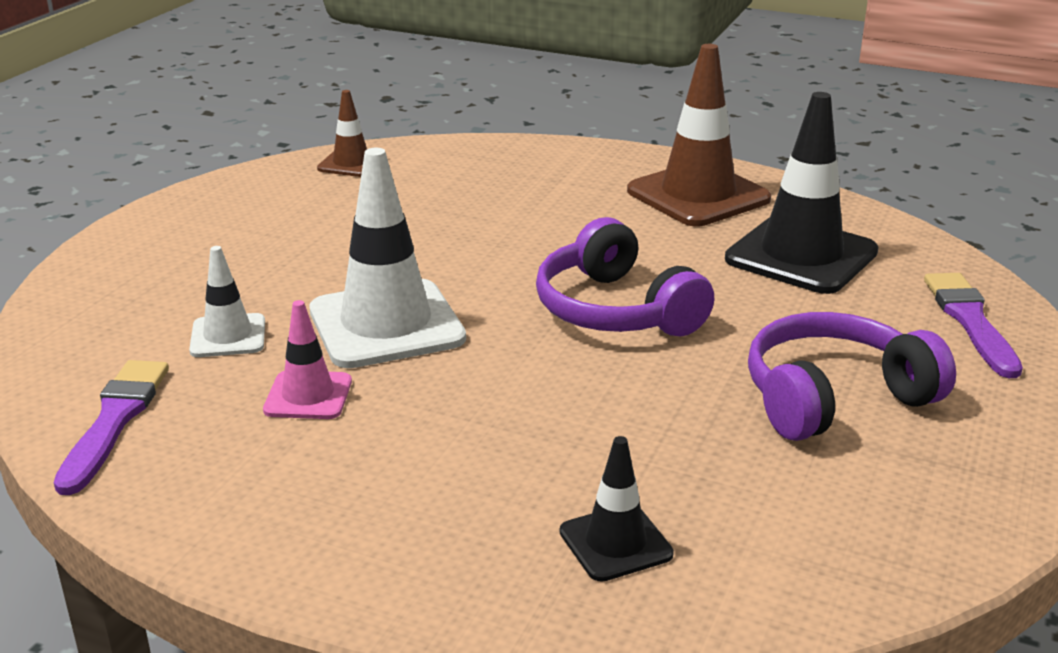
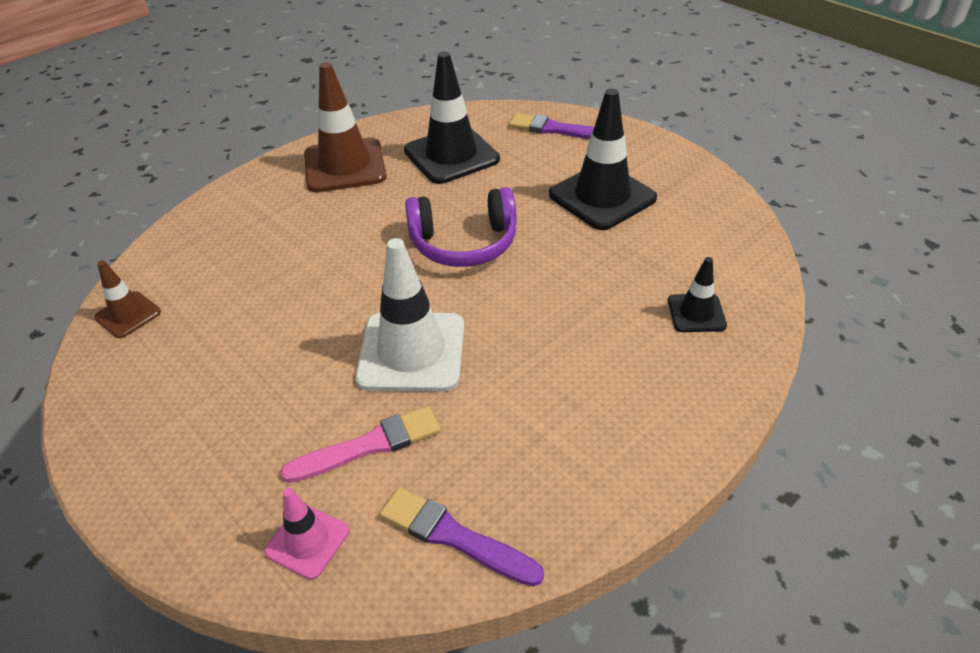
camera: 65 degrees left, 15 degrees up
white traffic cone [189,246,265,357] -> pink brush [280,406,441,483]
pink traffic cone [263,300,352,419] -> pink traffic cone moved to [264,488,349,580]
purple headphones [748,312,956,441] -> black traffic cone [549,89,657,230]

